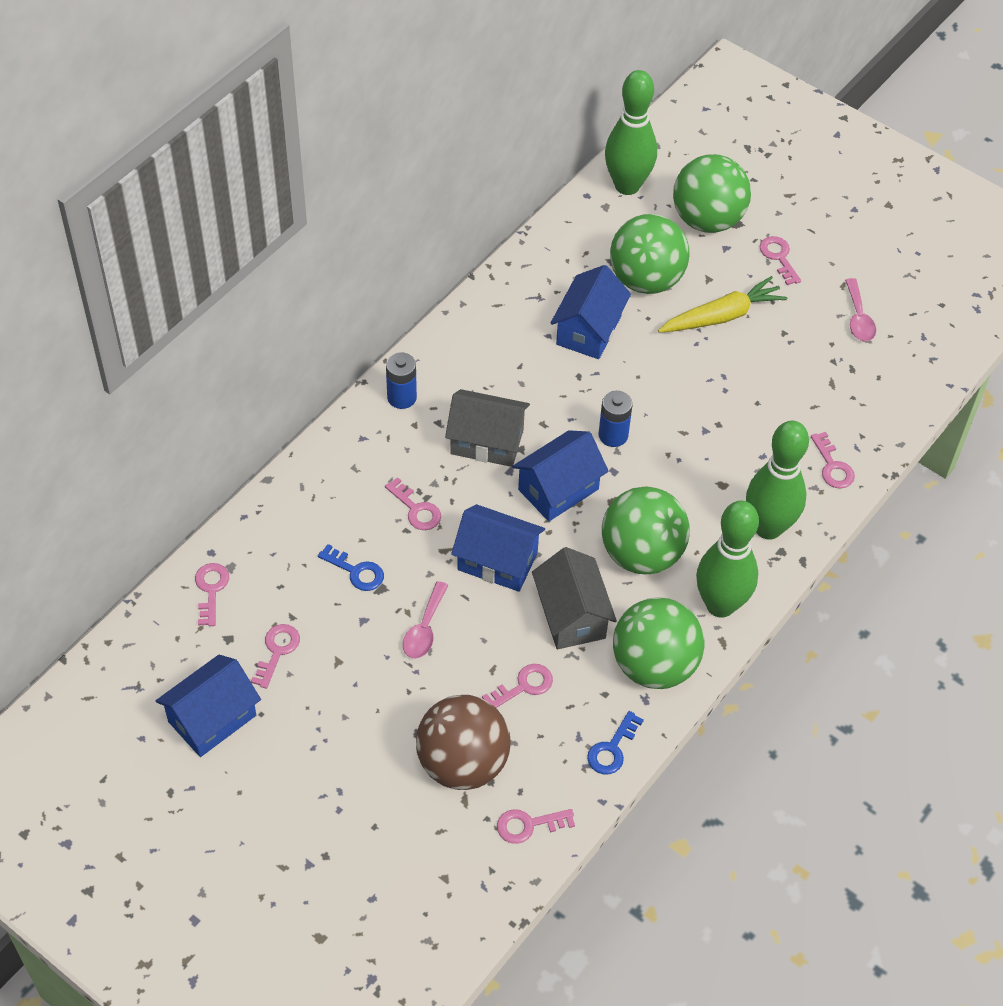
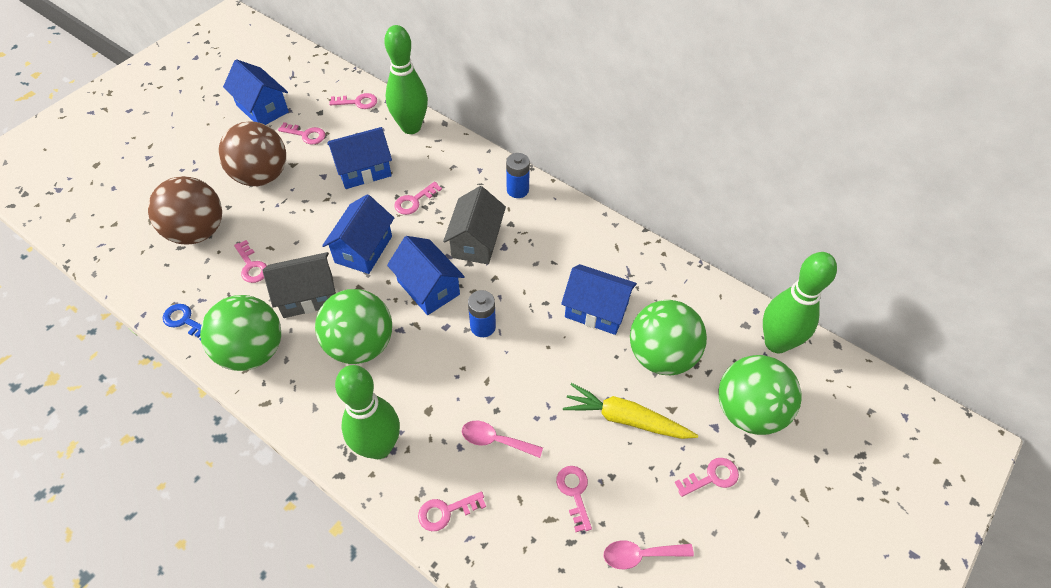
camera: 90 degrees right, 0 degrees up
blue key [318,544,384,591] -> blue house [327,127,392,189]
pink spoon [403,581,448,659] -> pink spoon moved to [462,421,543,458]
pink key [497,809,575,844] -> pink key moved to [556,466,592,532]
yellow carrot [658,276,787,333] -> yellow carrot turned 135 degrees clockwise [563,383,698,439]
green bowling pin [696,501,759,618] -> green bowling pin moved to [384,25,428,134]
none -> brown ball [218,122,286,186]

